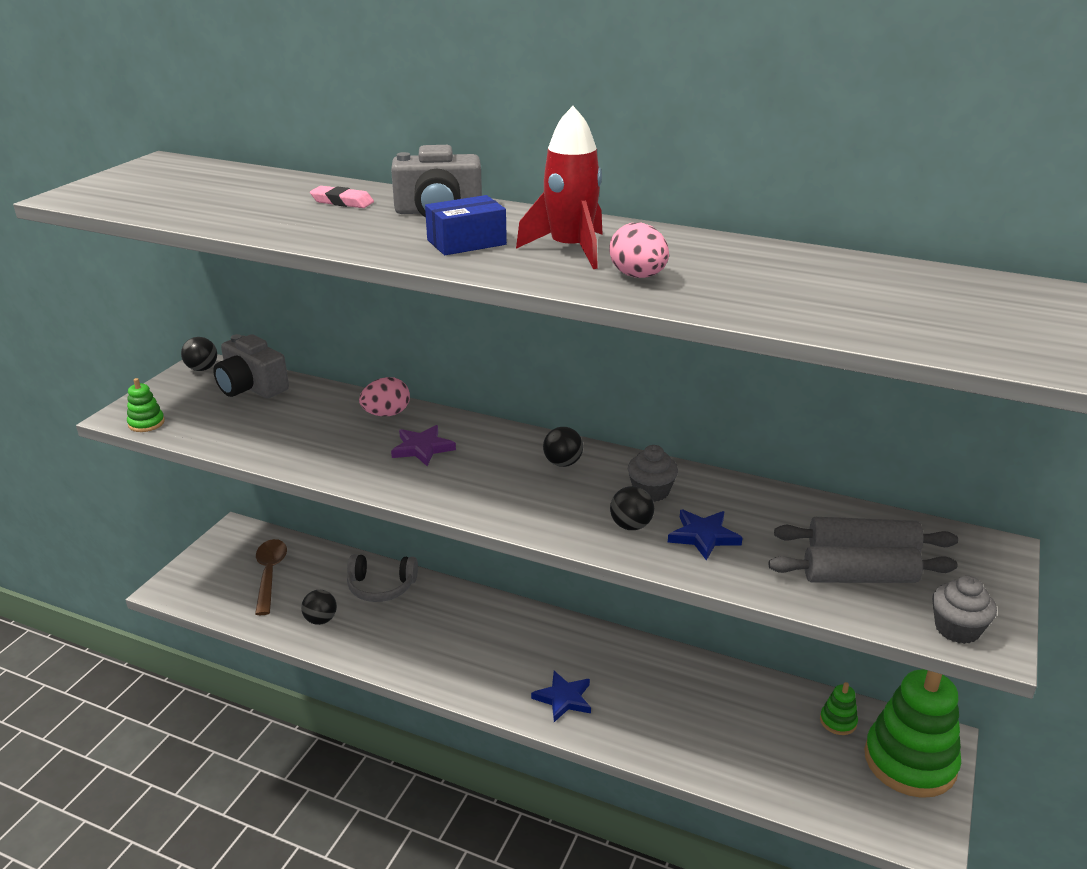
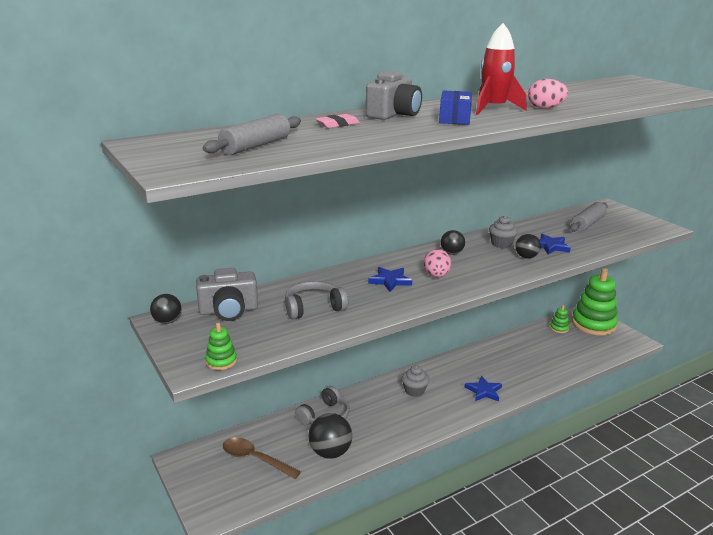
camera: 55 degrees left, 5 degrees down
black ball [301,590,337,625] -> black ball [308,413,352,459], size x1.66
pink egg [359,377,410,416] -> pink egg moved to [424,249,451,278]
purple star [391,425,456,466] -> blue star [368,267,412,292]
grey rolling pin [769,547,957,583] -> grey rolling pin moved to [202,114,301,155]
grey cupcake [932,576,997,644] -> grey cupcake moved to [402,365,429,397]
none -> grey headphones [285,281,348,319]

